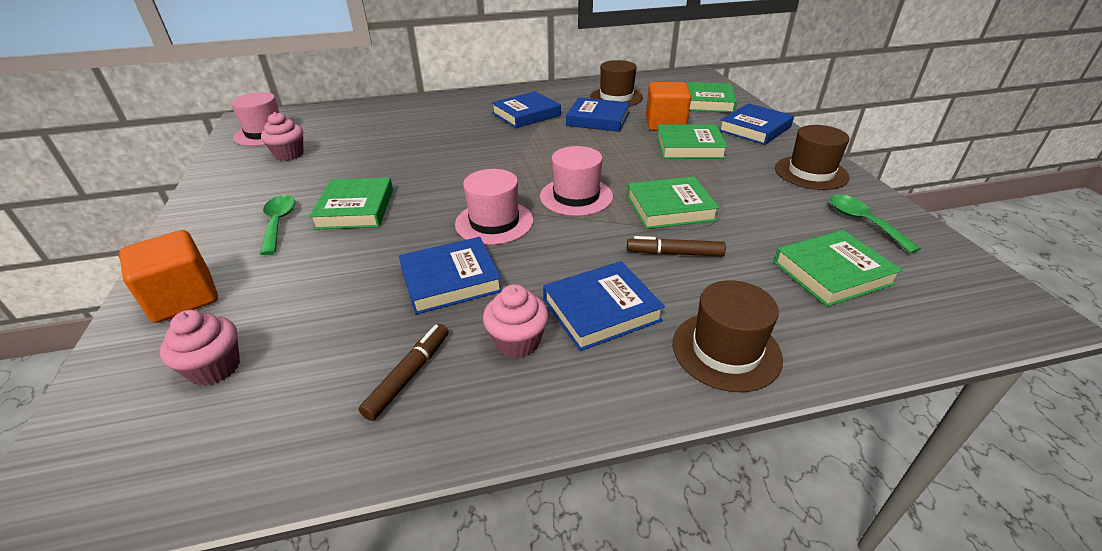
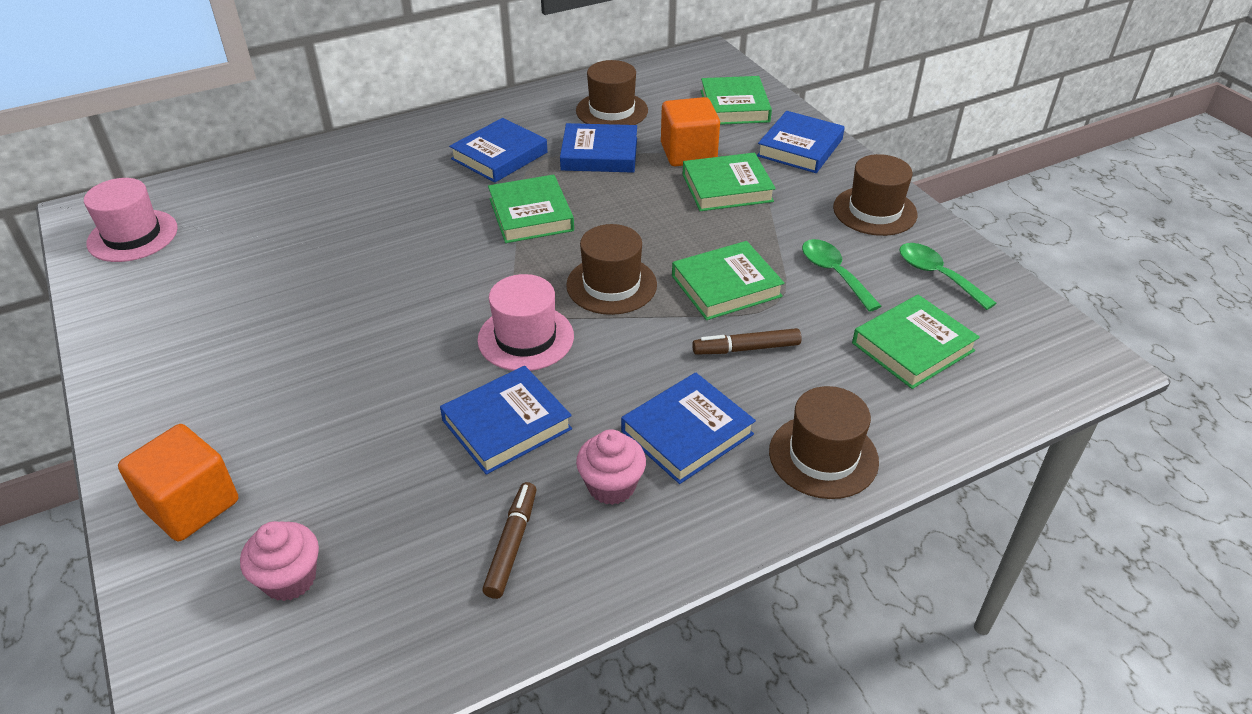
camera: 15 degrees left, 5 degrees up
green spoon [260,195,295,255] -> green spoon moved to [802,239,881,312]
pink cupcake [261,112,304,161] -> none
green book [309,178,393,230] -> green book moved to [488,174,574,243]
pink hat [540,146,613,216] -> brown hat [566,224,657,315]

